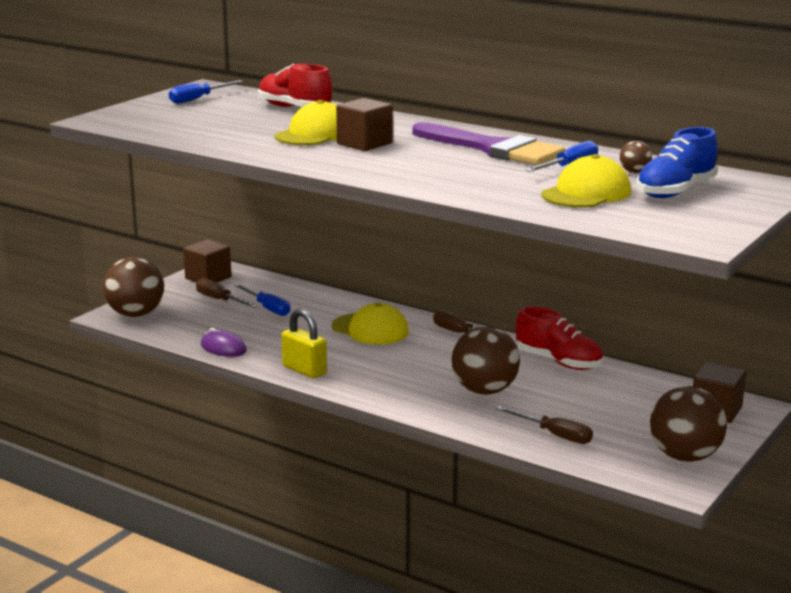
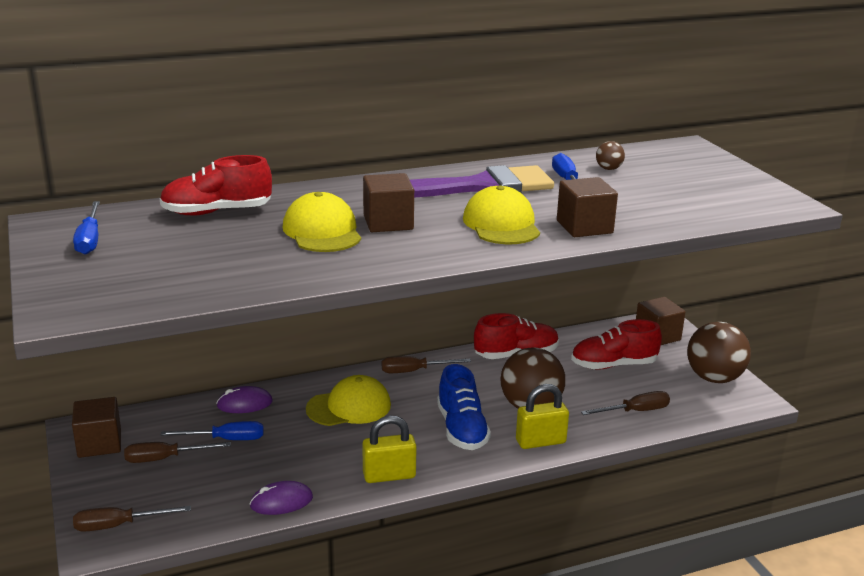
camera: 55 degrees left, 5 degrees up
brown ball [103,257,164,317] -> brown screwdriver [73,506,191,532]
yellow cap [541,154,631,208] -> yellow cap moved to [463,185,540,244]
blue shoe [636,127,718,198] -> blue shoe moved to [437,364,491,450]
none -> purple mouse [216,386,273,413]
none -> yellow padlock [516,384,569,449]
none -> brown cube [557,177,618,237]
none -> red shoe [571,319,662,369]

